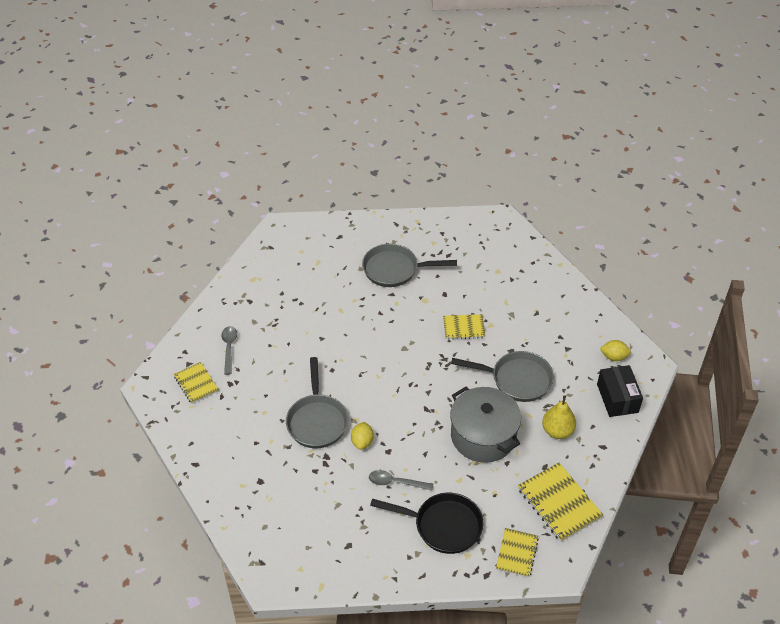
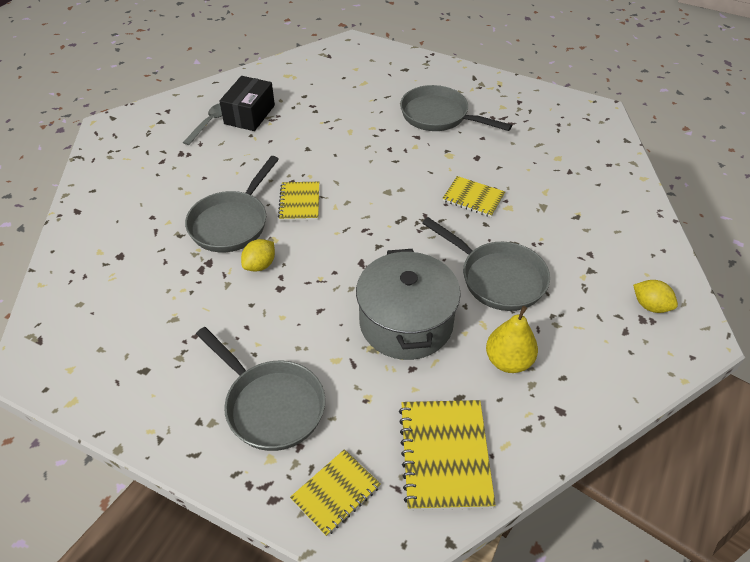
camera: 30 degrees right, 0 degrees up
yellow notebook [174,362,219,404] -> yellow notebook moved to [278,182,319,221]
grey spoon [369,470,433,491] -> none
black pan [370,493,483,554] -> grey pan [196,327,325,451]
black box [597,365,643,417] -> black box moved to [219,76,275,131]

